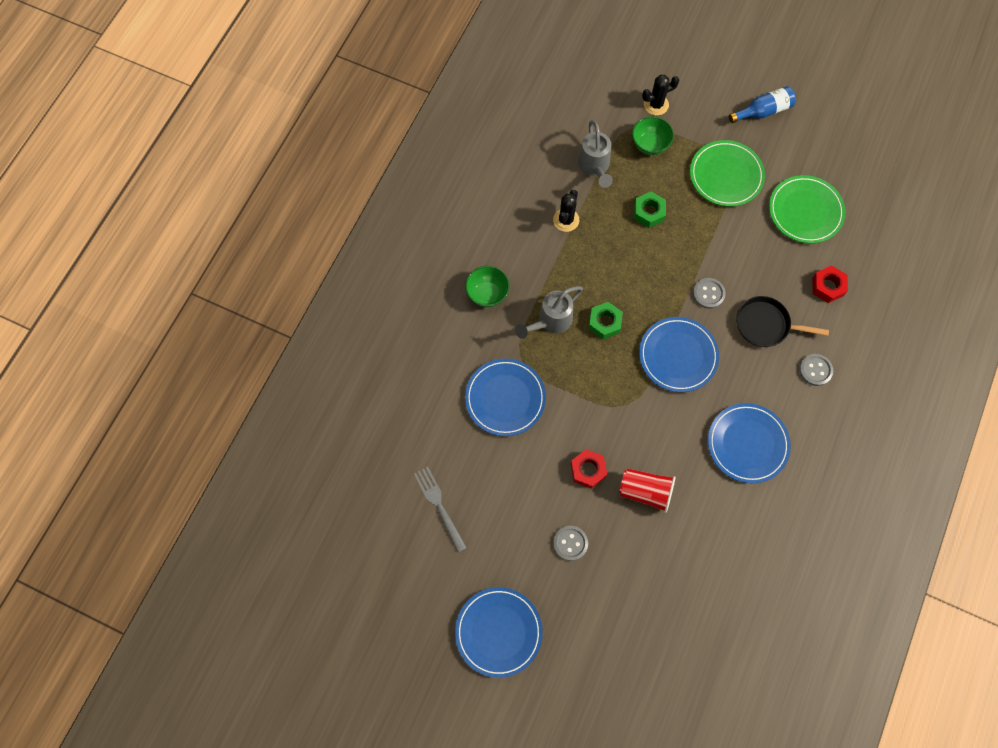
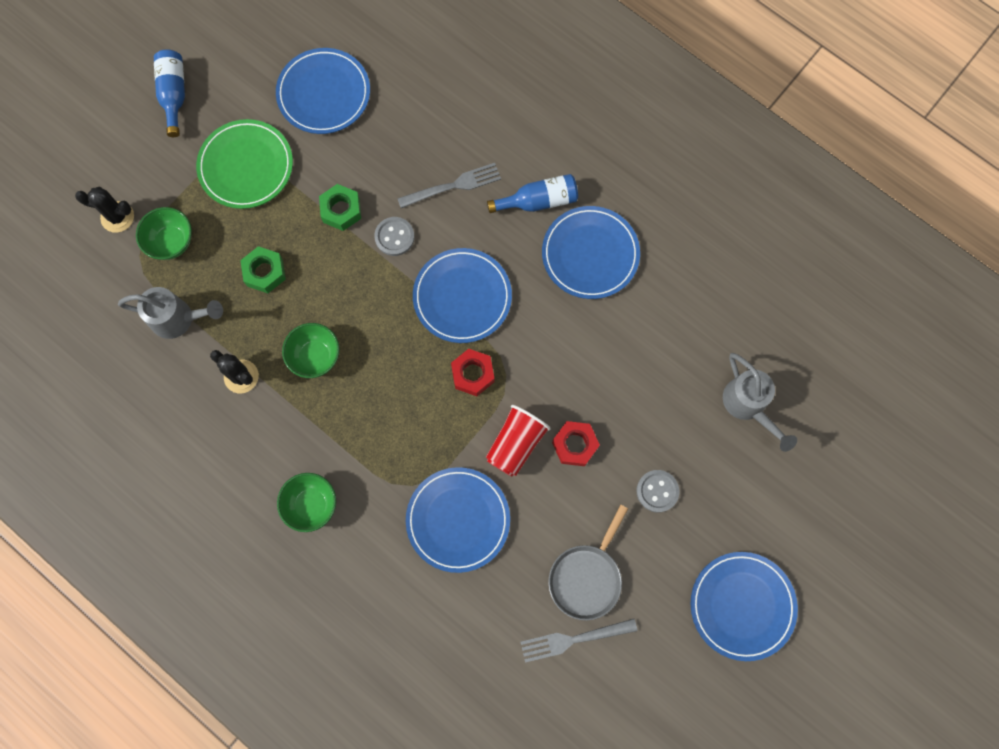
camera: 75 degrees left, 5 degrees up
grey watering can [515,286,583,339] -> grey watering can moved to [723,353,797,452]
green nut [589,302,623,339] -> green nut moved to [319,184,361,231]
red cup [619,468,675,513] -> red cup moved to [486,405,551,477]
black cactus [642,75,679,115] -> black cactus turned 75 degrees counterclockwise [75,187,134,233]
black pan [736,296,829,347] -> grey fork [397,163,501,208]
green plate [769,175,846,244] -> blue plate [276,48,370,134]
grey button [799,354,833,386] -> none
red nut [812,266,848,303] -> red nut moved to [451,349,495,396]
none -> green bowl [282,323,339,378]
none -> blue bottle [487,174,578,213]
none -> grey pan [548,504,628,620]

